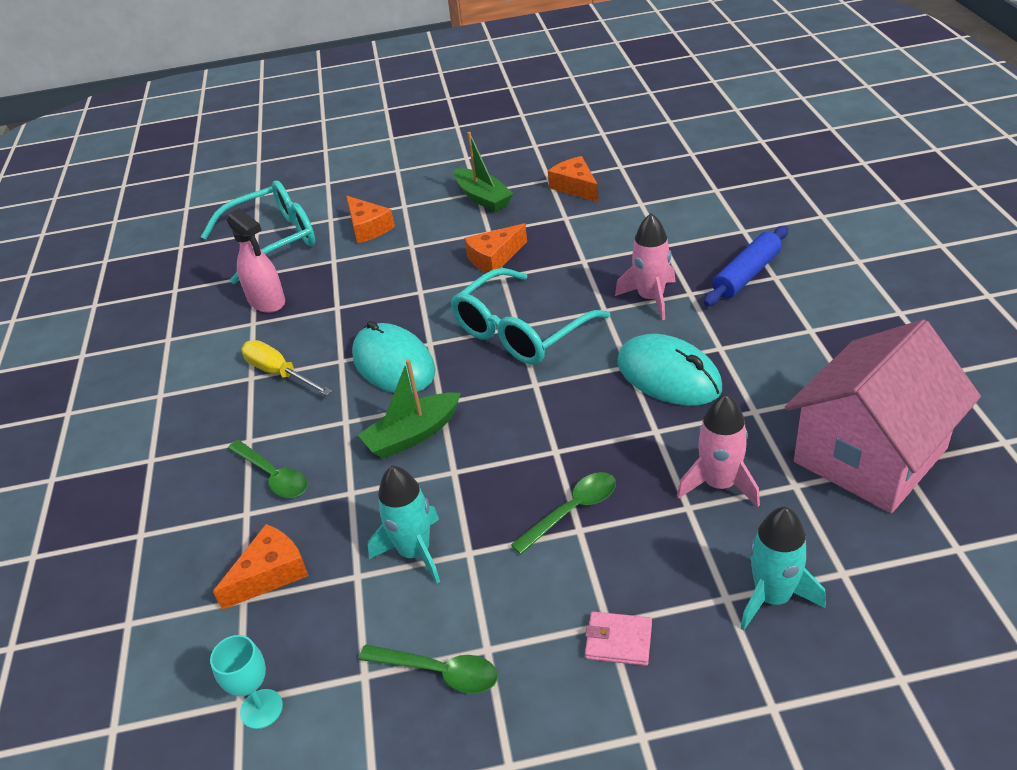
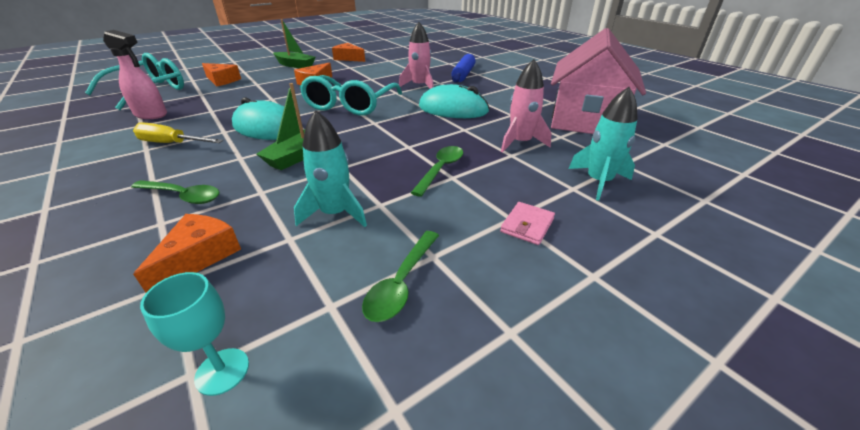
camera: 30 degrees left, 5 degrees down
green spoon [359,645,498,694] -> green spoon turned 120 degrees clockwise [362,231,439,322]
pink wallet [585,611,652,666] -> pink wallet turned 45 degrees counterclockwise [500,202,555,245]

